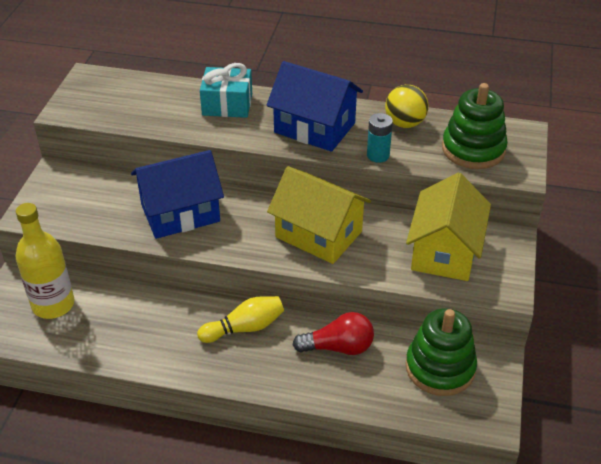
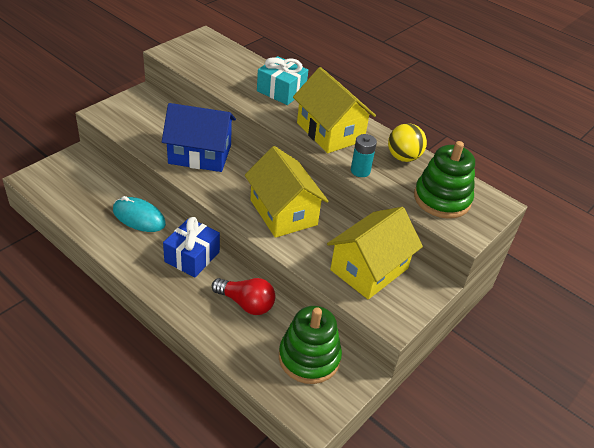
camera: 25 degrees right, 0 degrees up
yellow bottle [16,203,74,319] -> none
yellow bowling pin [197,296,284,343] -> blue gift [163,217,220,277]
blue house [267,61,363,152] -> yellow house [293,67,376,153]
none -> turquoise mouse [113,196,166,232]

